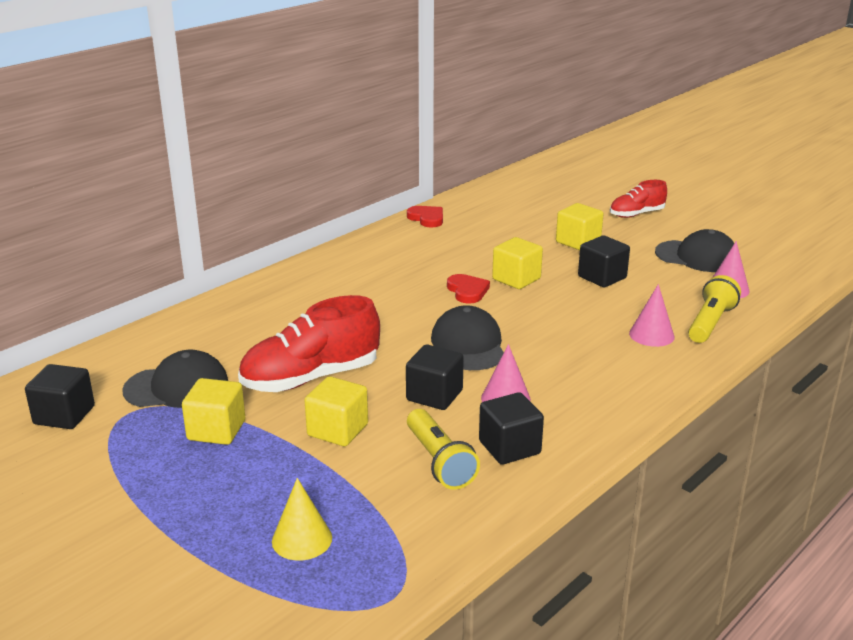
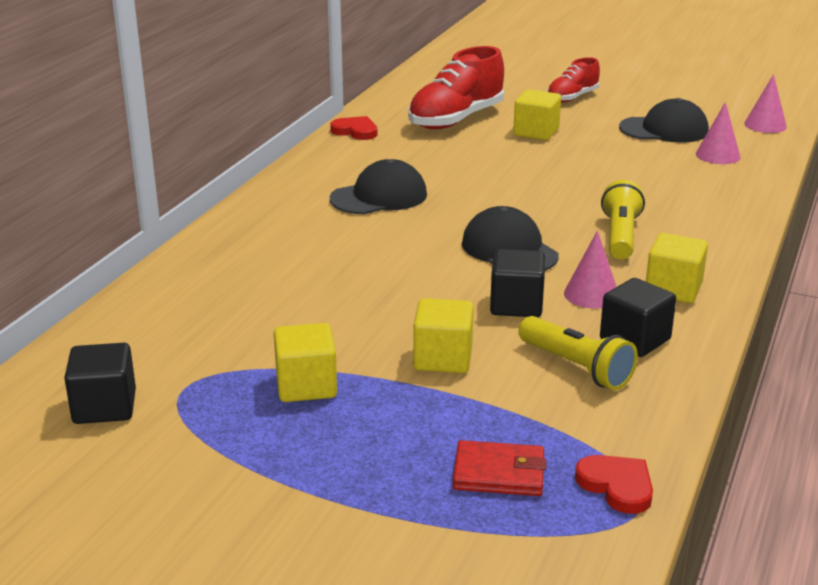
camera: 20 degrees left, 0 degrees up
black cap [122,350,228,408] -> black cap moved to [330,159,427,214]
red shoe [238,295,380,392] -> red shoe moved to [408,46,504,129]
yellow cone [272,478,332,560] -> red wallet [453,440,546,496]
red heart [447,274,490,304] -> red heart moved to [575,455,653,514]
yellow cube [492,237,543,289] -> yellow cube moved to [646,233,708,303]
black cube [578,235,630,287] -> none
pink cone [629,284,675,347] -> pink cone moved to [744,74,787,133]
yellow flashlight [688,275,741,343] -> yellow flashlight moved to [601,180,645,259]

